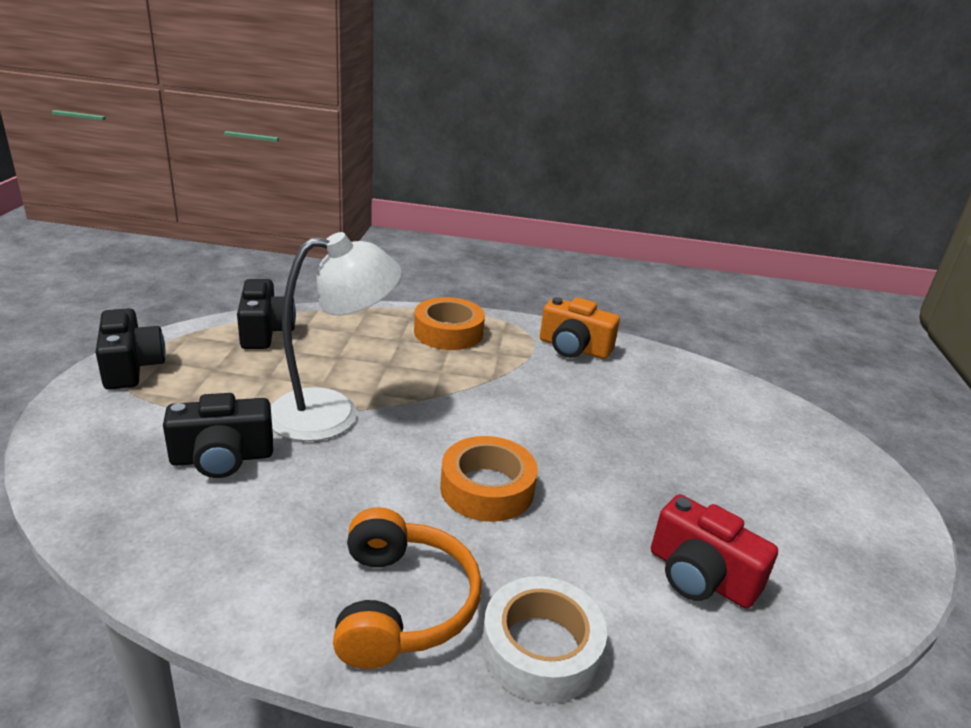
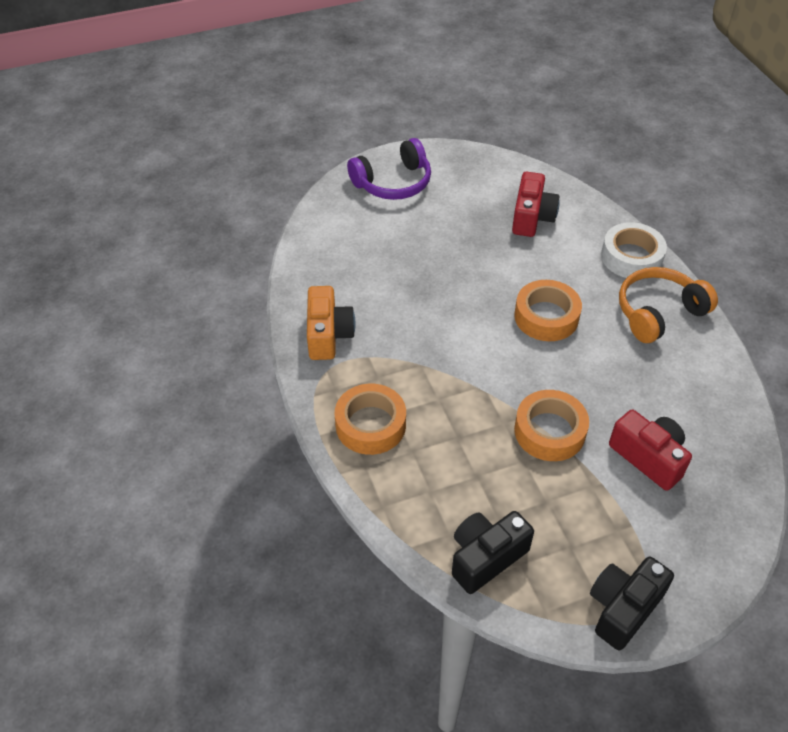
camera: 115 degrees left, 20 degrees up
black camera [163,393,273,478] -> red camera [609,410,692,491]
white lamp [271,232,402,441] -> orange tape [514,390,589,461]
none -> purple headphones [347,138,431,200]

